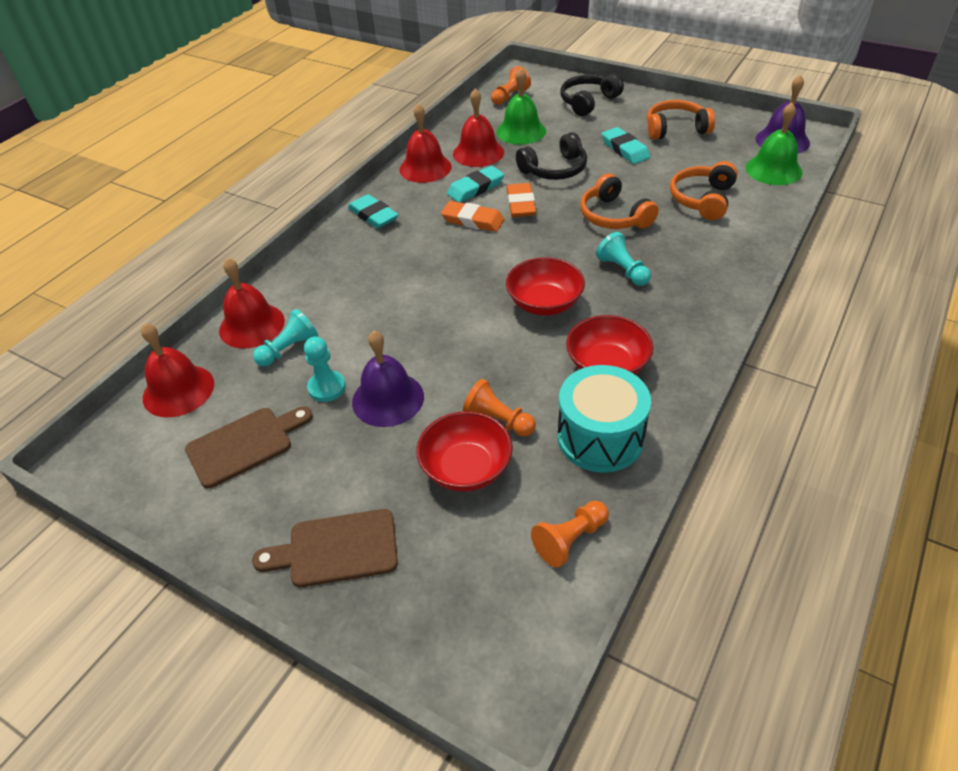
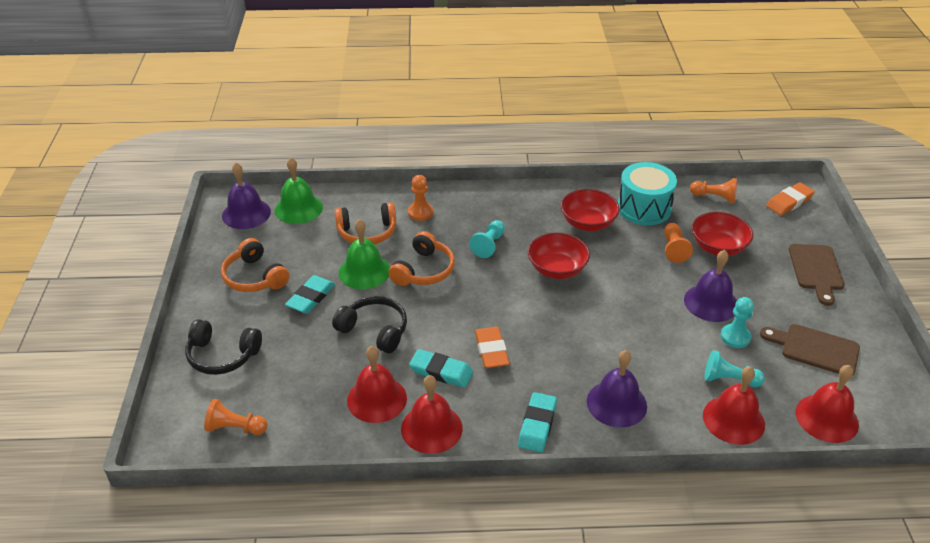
camera: 125 degrees left, 5 degrees down
brown cutting board [252,509,398,587] -> brown cutting board turned 45 degrees clockwise [789,244,845,306]
green bell [496,68,546,145] -> green bell moved to [339,219,390,289]
orange eraser [507,183,536,217] -> orange eraser moved to [766,182,815,215]
none -> orange pawn [408,175,433,221]
none -> purple bell [587,350,647,428]

